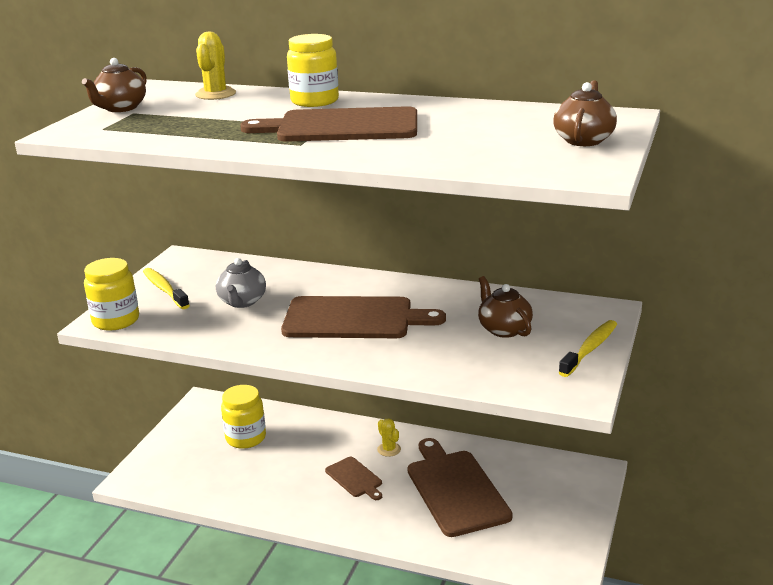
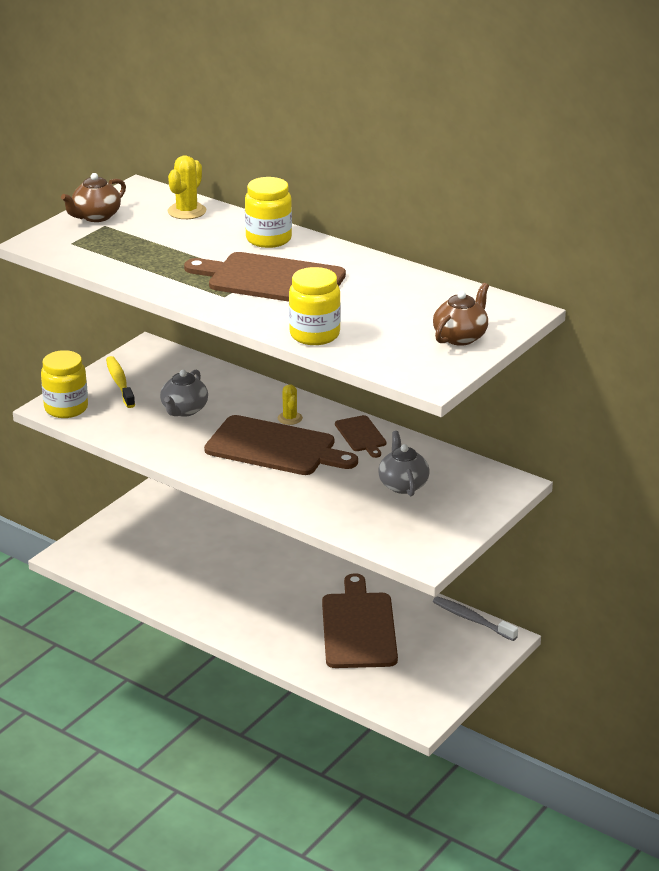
camera: 15 degrees right, 5 degrees up
yellow jar [221,385,266,449] -> yellow jar moved to [289,267,341,345]
brown cutting board [325,457,382,500] -> brown cutting board moved to [335,415,386,458]
yellow cactus [377,419,401,457] -> yellow cactus moved to [278,384,303,425]
brown teapot [478,276,533,338] -> grey teapot [378,431,430,496]
yellow toothbrush [558,320,617,377] -> none
none -> grey toothbrush [433,596,518,641]

